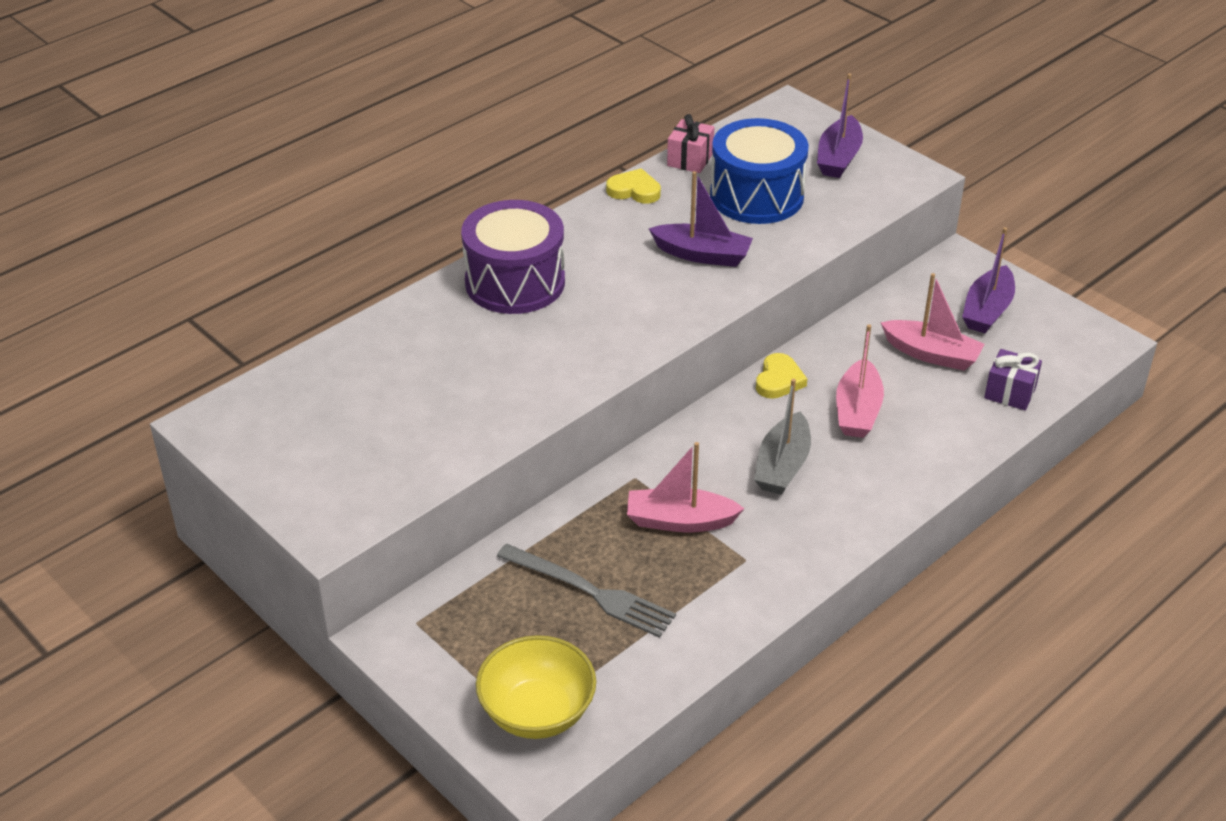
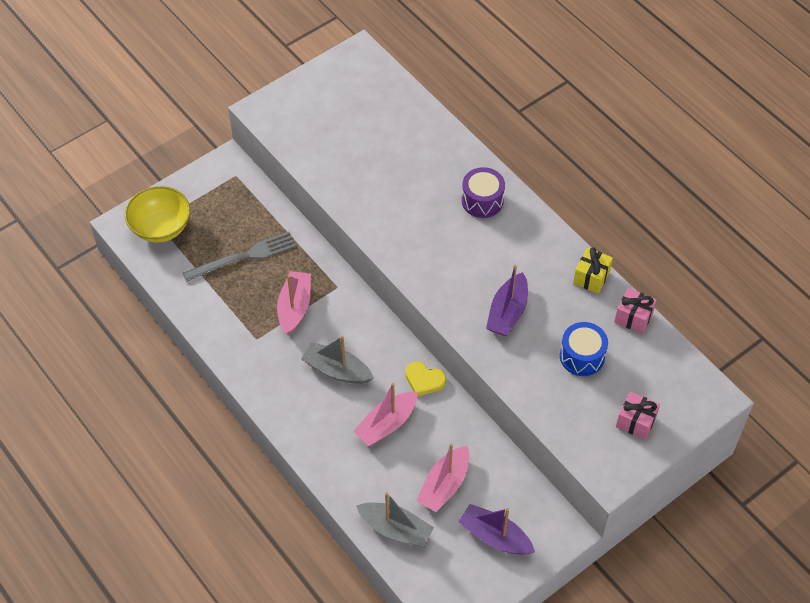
camera: 95 degrees right, 15 degrees up
purple drum [461,200,565,314] -> purple drum [462,167,505,218], size x0.61
grey fork [497,544,676,638] -> grey fork turned 150 degrees counterclockwise [183,232,296,282]
yellow heart [606,168,661,204] -> yellow gift [573,247,613,294]
blue drum [710,118,809,224] -> blue drum [560,322,608,376], size x0.61
purple boat [817,73,863,178] -> pink gift [616,392,660,440]
pink boat [836,324,884,438] -> pink boat turned 60 degrees counterclockwise [353,383,417,446]
purple gift [984,349,1042,410] -> grey boat [356,492,434,547]

